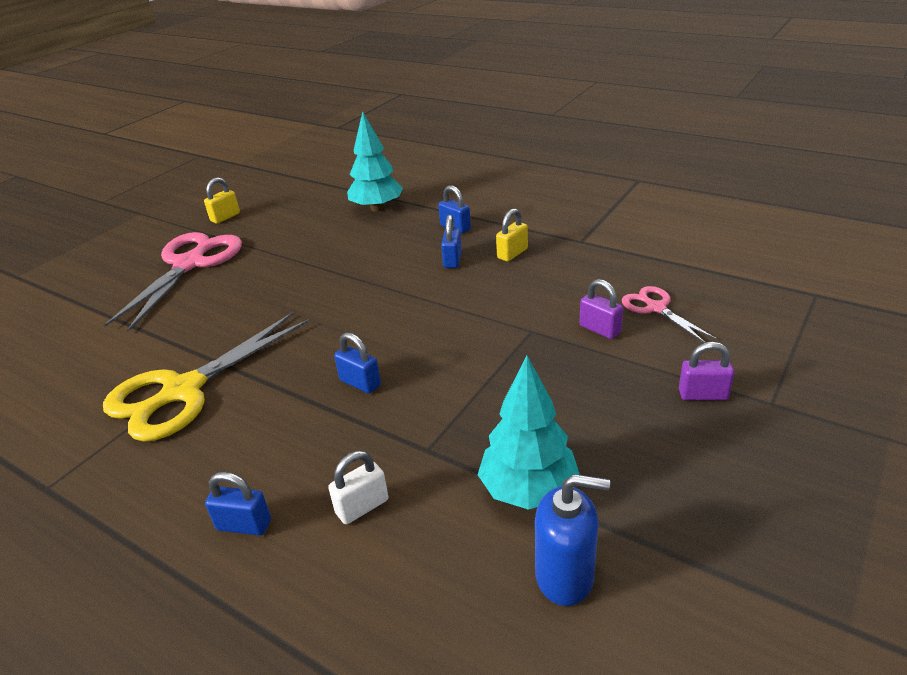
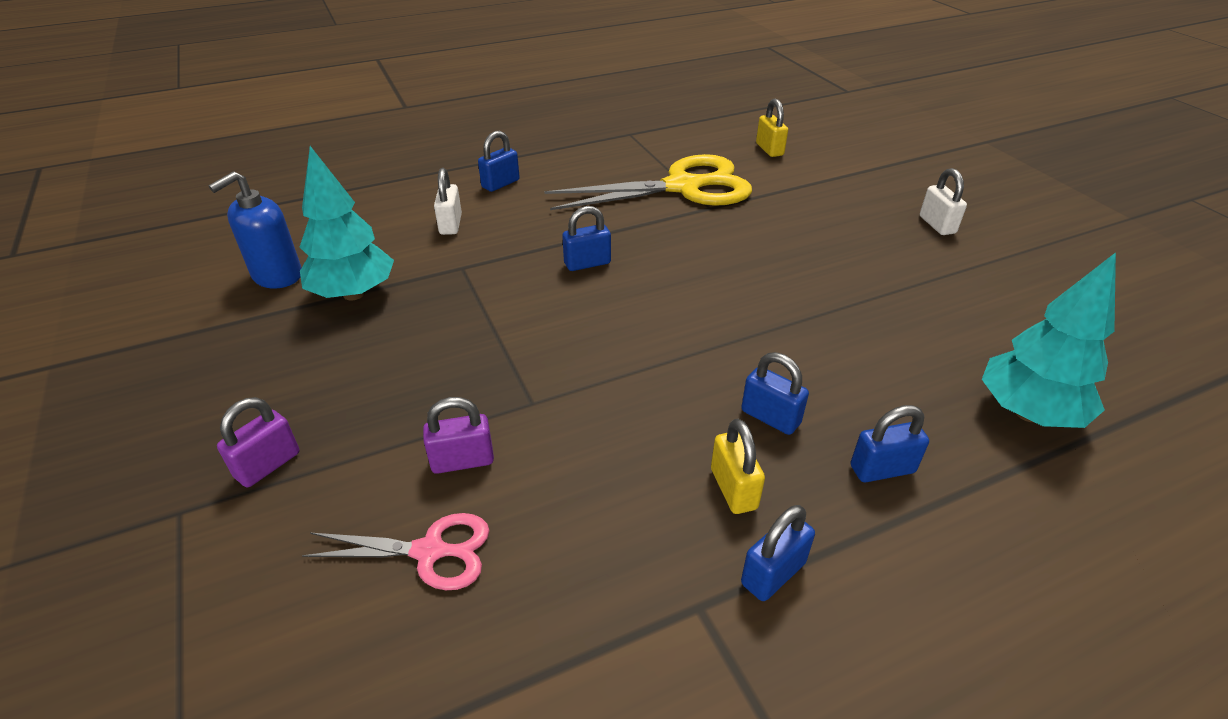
camera: 120 degrees right, 5 degrees up
pink scissors [103,232,242,332] -> white padlock [920,168,967,235]
yellow scissors [103,312,310,442] -> yellow scissors turned 90 degrees clockwise [544,154,752,210]
yellow padlock [204,177,240,224] -> yellow padlock moved to [756,98,788,157]
none -> blue padlock [741,505,815,601]

